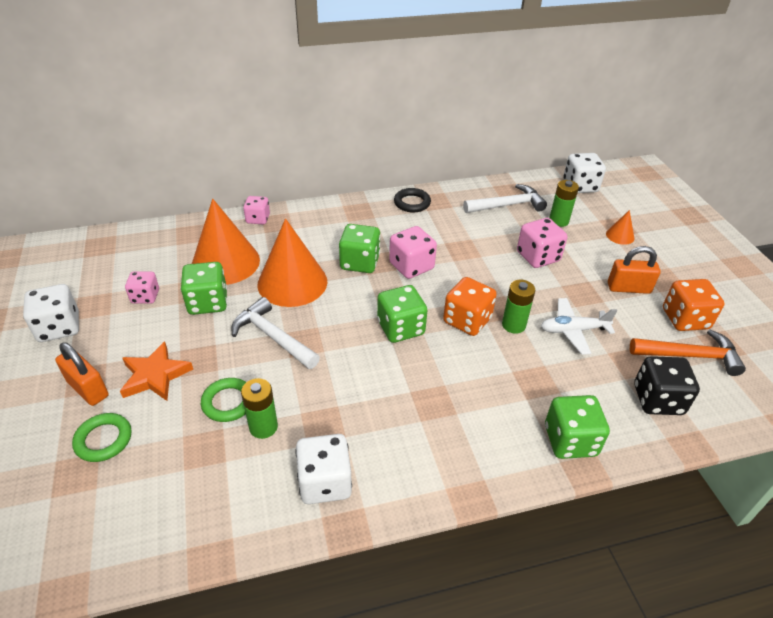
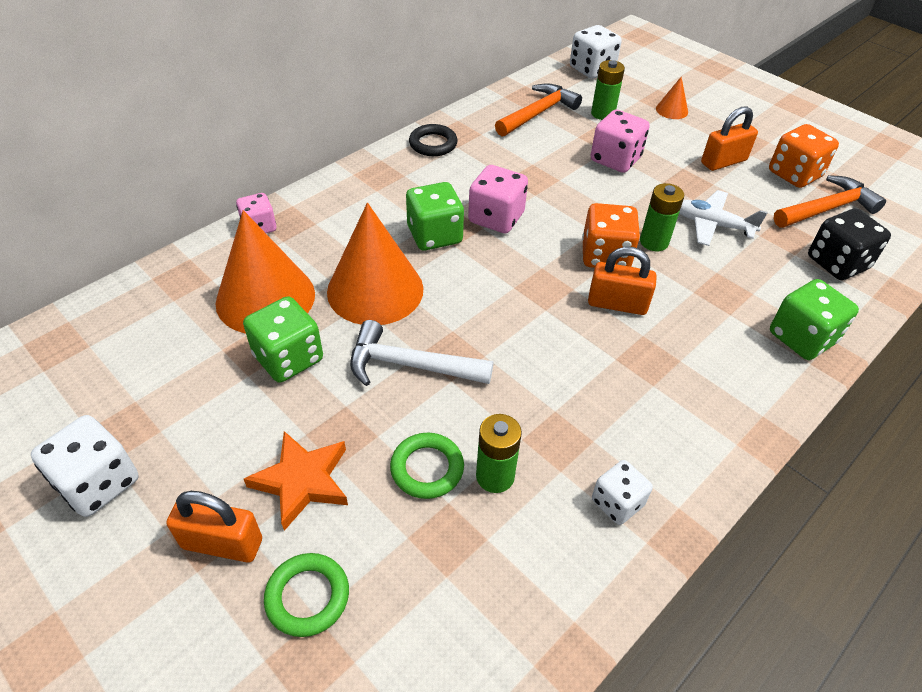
camera: 30 degrees left, 5 degrees up
pink dice [125,271,159,304] -> none
white dice [295,434,352,504] -> white dice [592,460,653,525], size x0.65
green dice [377,285,427,343] -> none
white hammer [463,184,547,213] -> orange hammer [495,83,582,137]
white plane [541,298,618,355] -> white plane turned 60 degrees clockwise [679,190,768,246]
none -> orange padlock [588,247,657,315]

